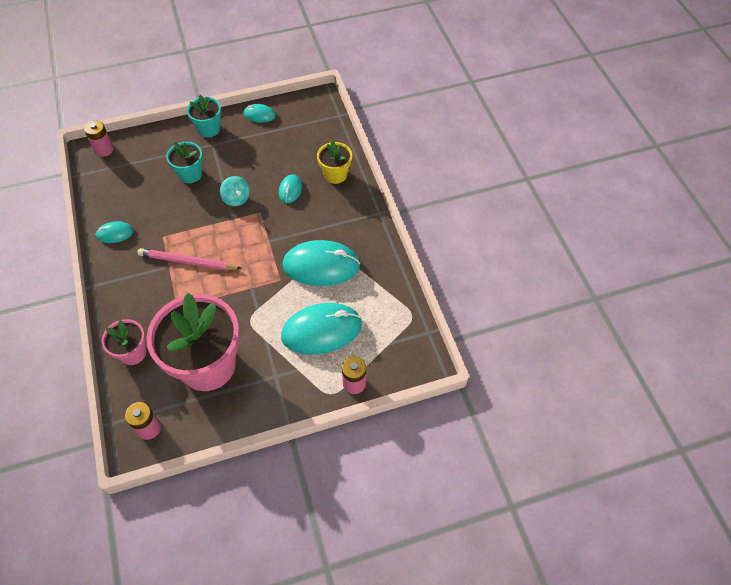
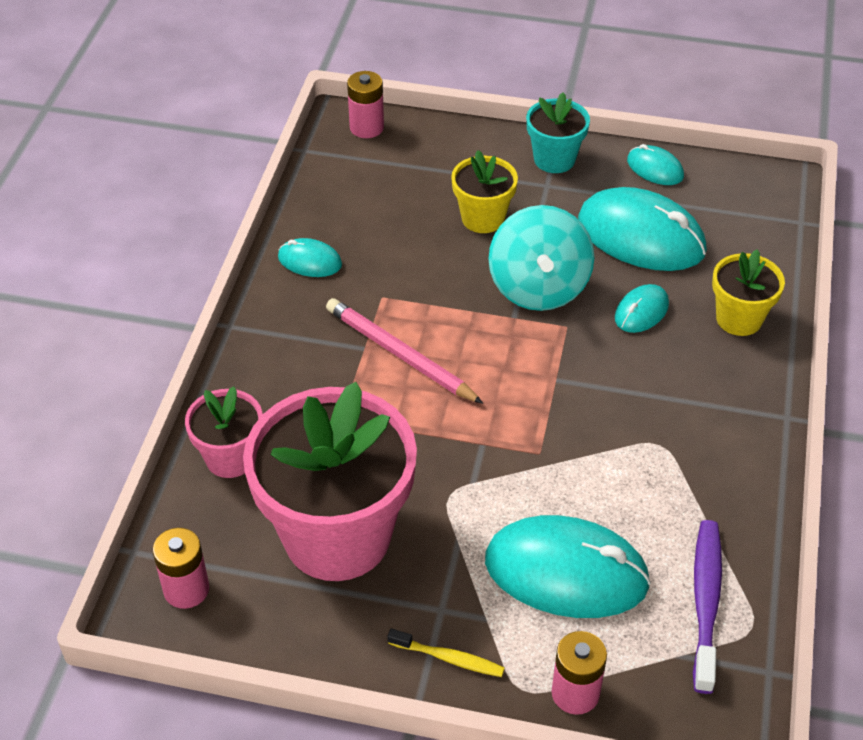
camera: 30 degrees right, 10 degrees down
turquoise flower pot [166,142,203,183] -> yellow flower pot [451,150,518,233]
turquoise spinning top [220,176,250,206] -> turquoise spinning top [488,205,594,311], size x1.79
turquoise mouse [283,240,360,286] -> turquoise mouse moved to [578,187,707,271]
none -> yellow toothbrush [387,629,505,677]
none -> purple toothbrush [693,520,722,694]

